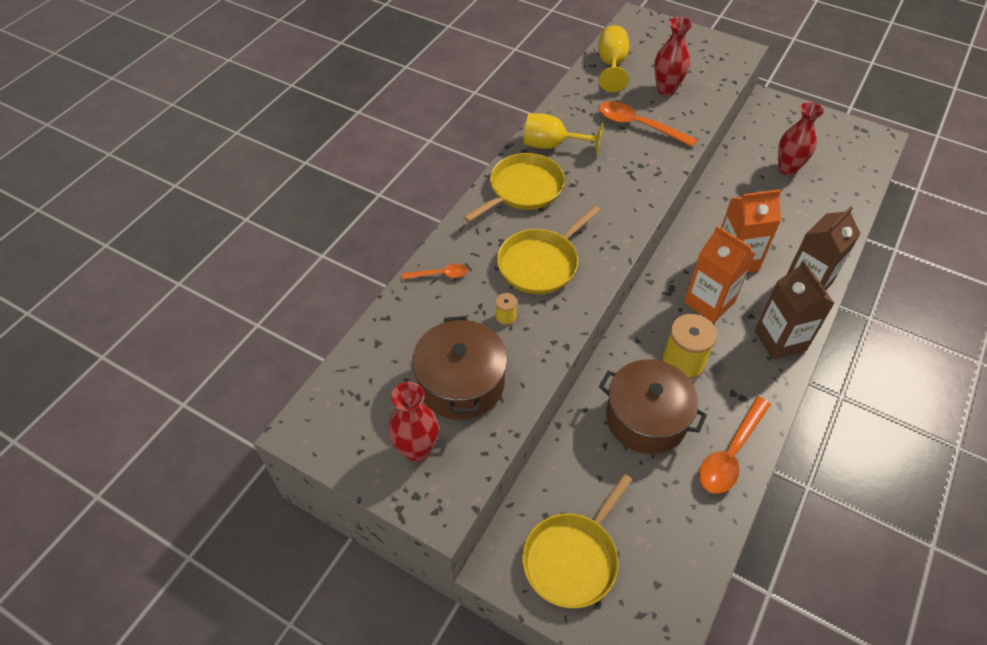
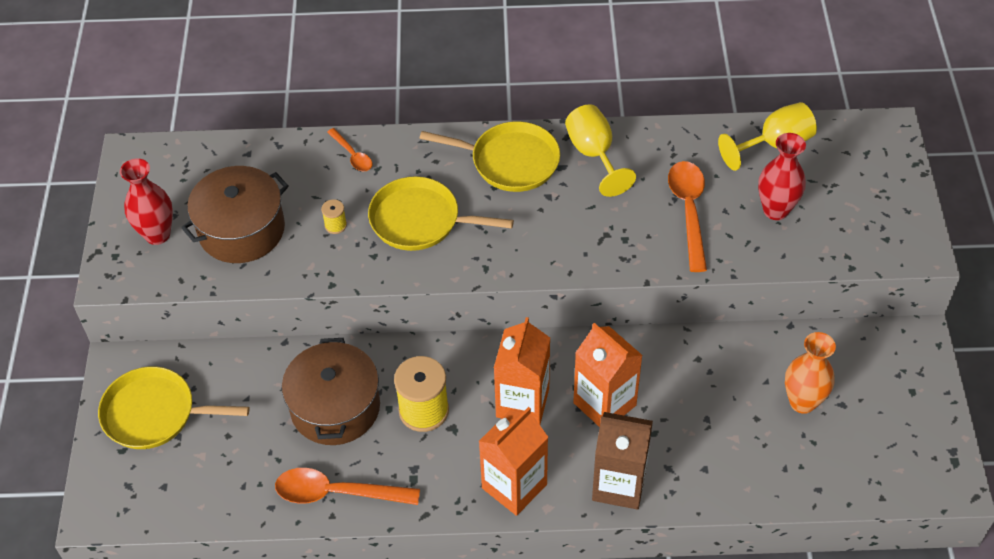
camera: 60 degrees right, 0 degrees up
brown carton [755,261,835,360] -> orange carton [479,407,548,516]
red vase [778,102,824,175] -> orange vase [785,332,836,414]

